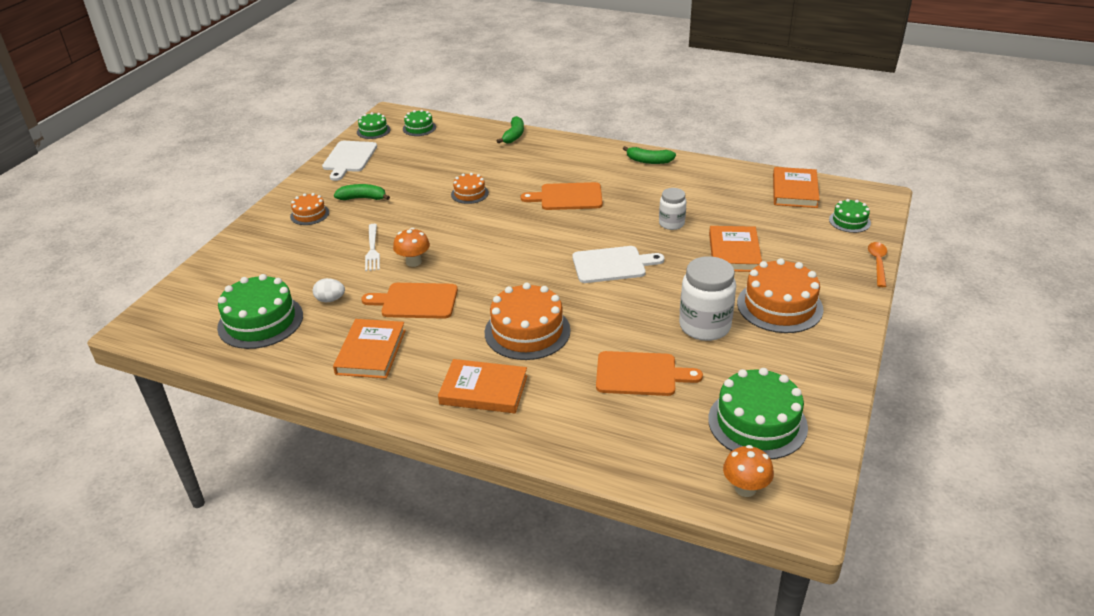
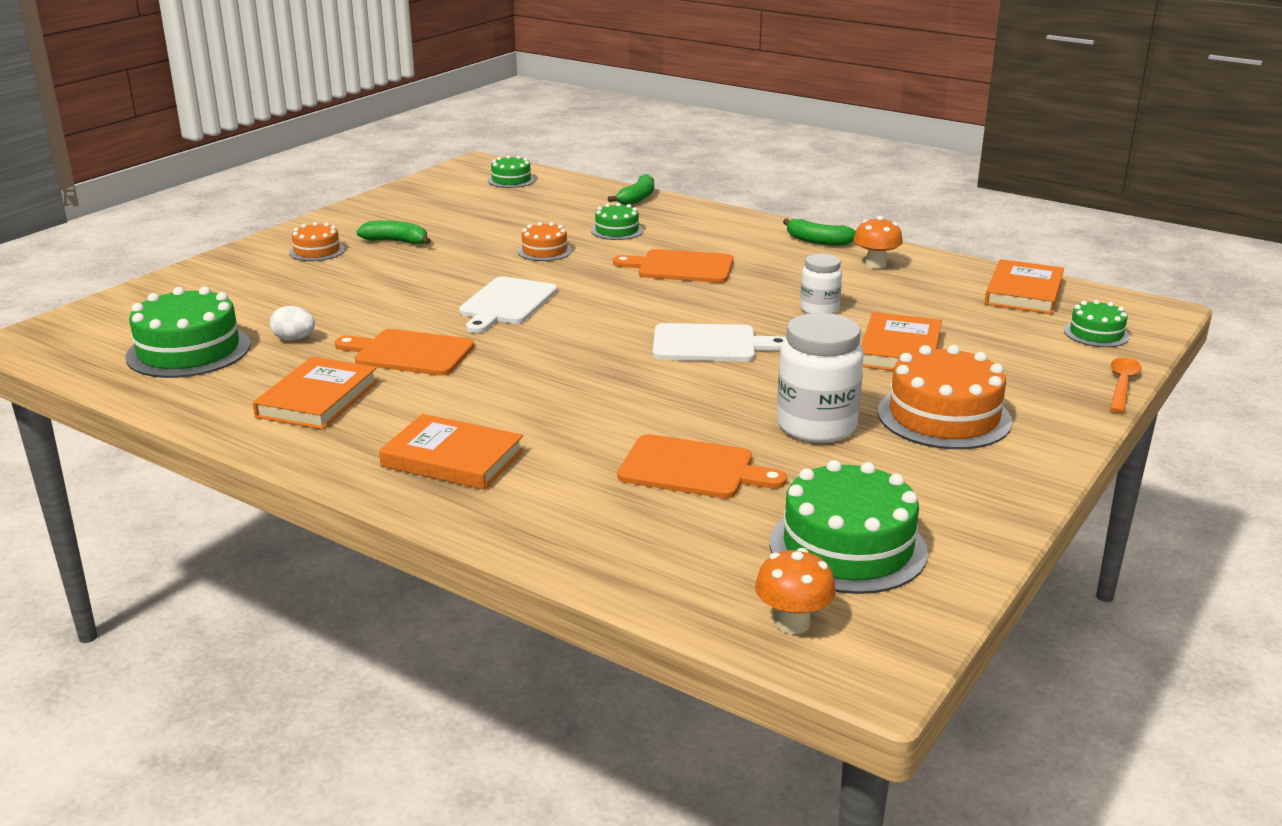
camera: 10 degrees right, 10 degrees down
white cutting board [322,141,377,181] -> white cutting board moved to [459,276,557,333]
green cake [357,112,390,139] -> green cake moved to [591,203,643,240]
white fork [365,224,380,271] -> none
orange mushroom [393,228,430,267] -> orange mushroom moved to [854,216,903,269]
orange cake [484,283,570,360] -> none

